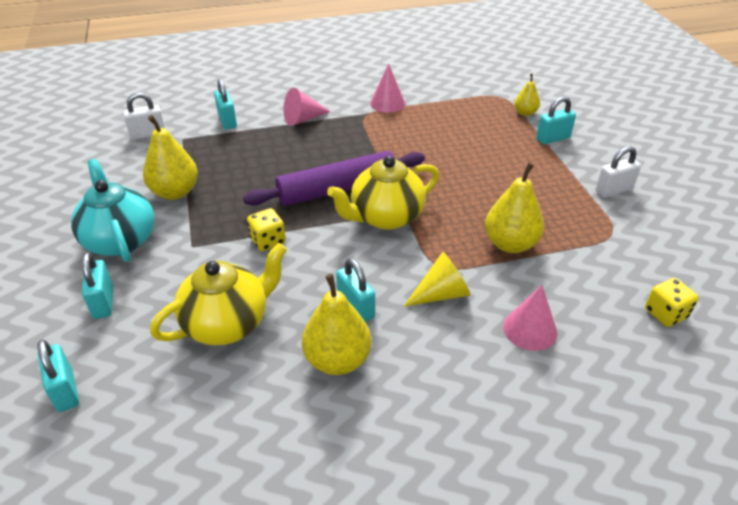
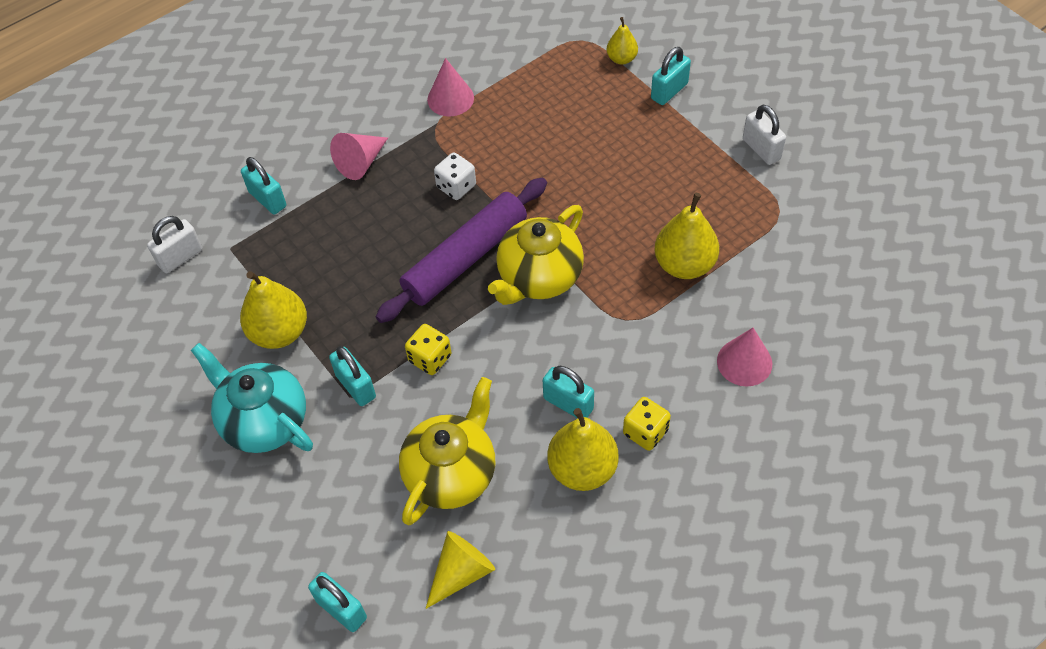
camera: 20 degrees left, 15 degrees up
turquoise padlock [82,253,113,319] -> turquoise padlock moved to [329,346,376,406]
yellow cone [404,252,471,307] -> yellow cone moved to [425,531,495,609]
white padlock [595,146,641,198] -> white padlock turned 75 degrees counterclockwise [743,105,786,165]
yellow dice [645,278,699,327] -> yellow dice moved to [623,397,671,451]
none -> white dice [434,153,476,200]

